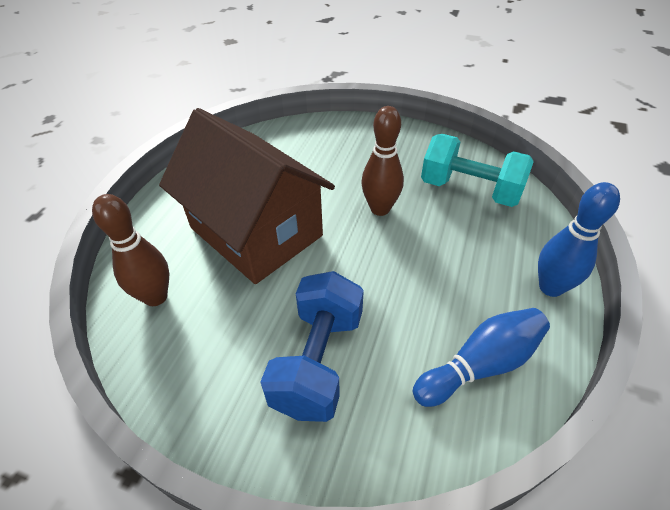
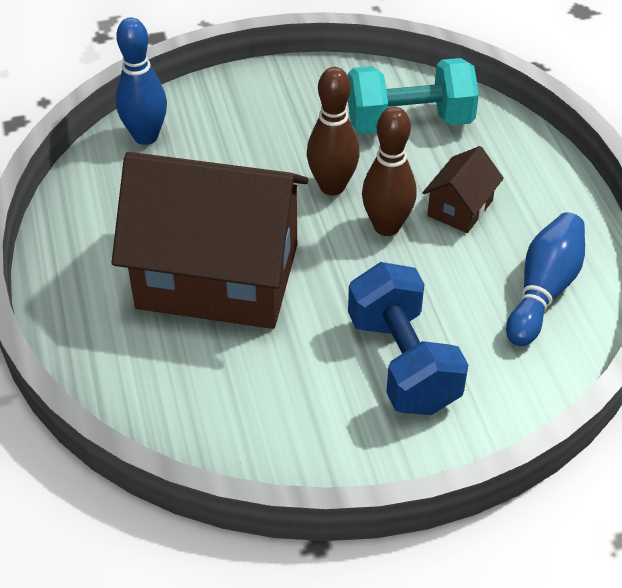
camera: 35 degrees left, 0 degrees up
brown bowling pin [92,194,169,306] -> brown bowling pin moved to [362,107,417,236]
blue bowling pin [538,182,620,297] -> blue bowling pin moved to [116,17,167,145]
none -> brown house [423,146,504,233]

